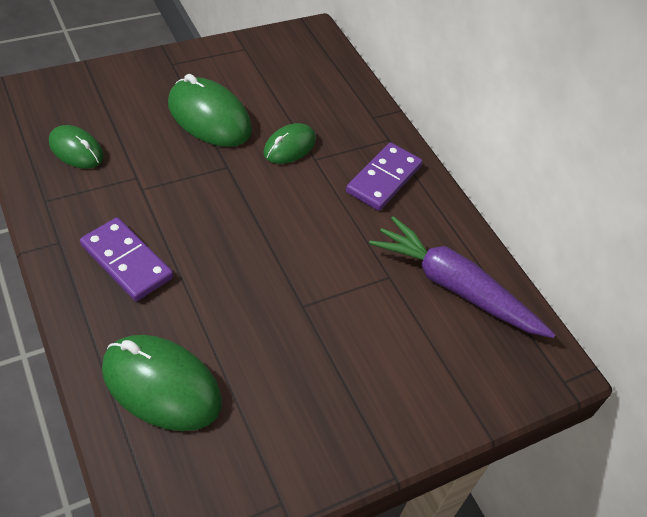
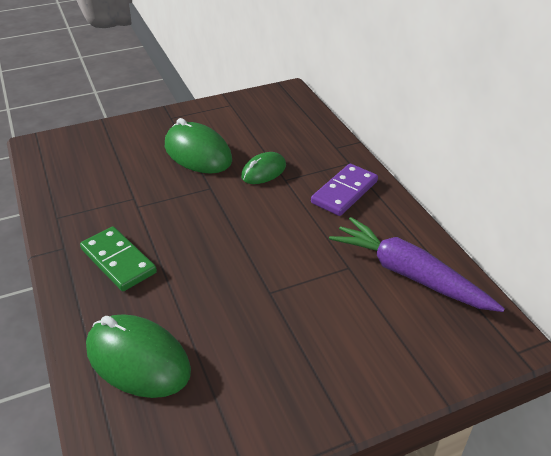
camera: 10 degrees right, 10 degrees down
green mouse [49,125,104,169] -> none
purple domino [80,218,173,301] -> green domino [80,226,157,291]

